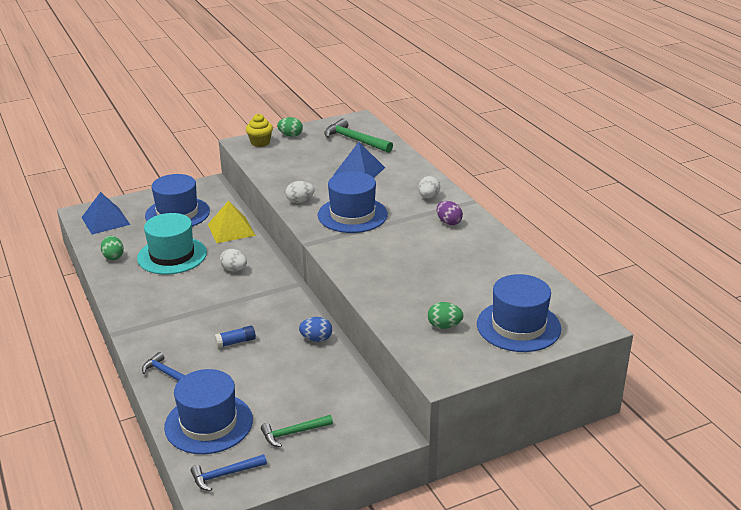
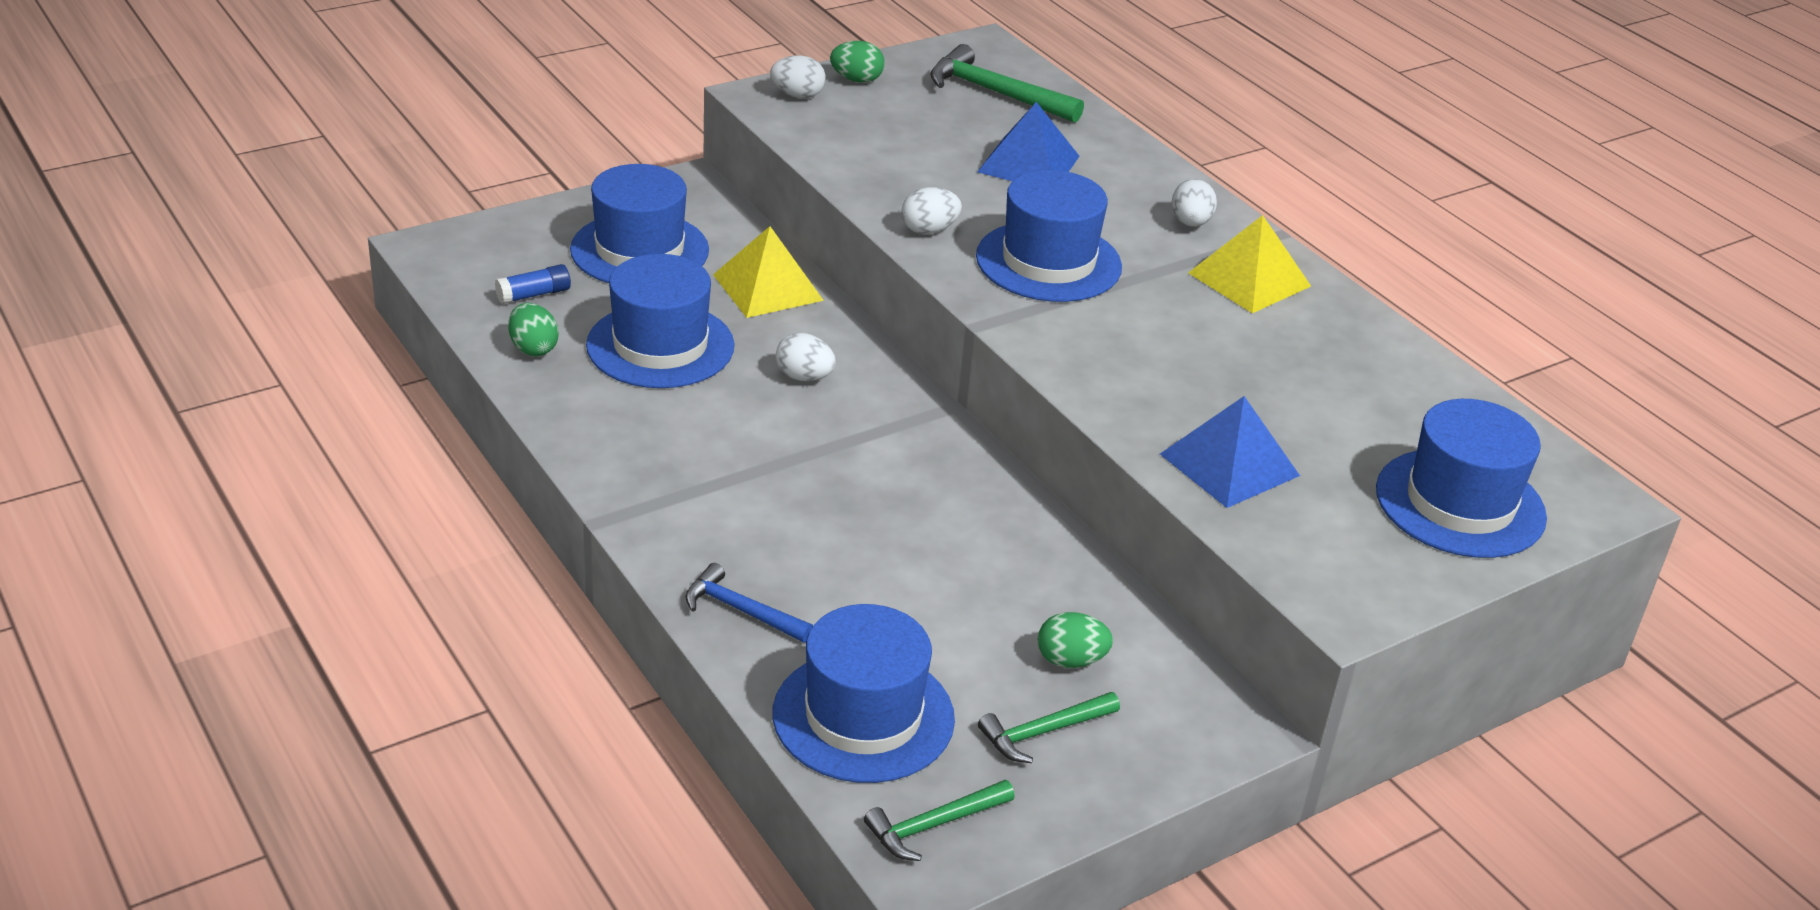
camera: 10 degrees left, 5 degrees up
blue pyramid [81,192,130,235] -> blue pyramid moved to [1160,396,1300,508]
turquoise hat [137,213,207,275] -> blue hat [586,254,735,388]
blue hammer [190,454,267,491] -> green hammer [864,780,1015,861]
blue glue stick [214,326,256,348] -> blue glue stick moved to [495,264,571,304]
yellow cupcake [246,114,273,147] -> white egg [770,56,826,98]
blue egg [299,317,332,342] -> none
green egg [428,302,464,329] -> green egg moved to [1038,612,1113,668]
purple egg [437,201,463,225] -> yellow pyramid [1188,215,1311,313]

